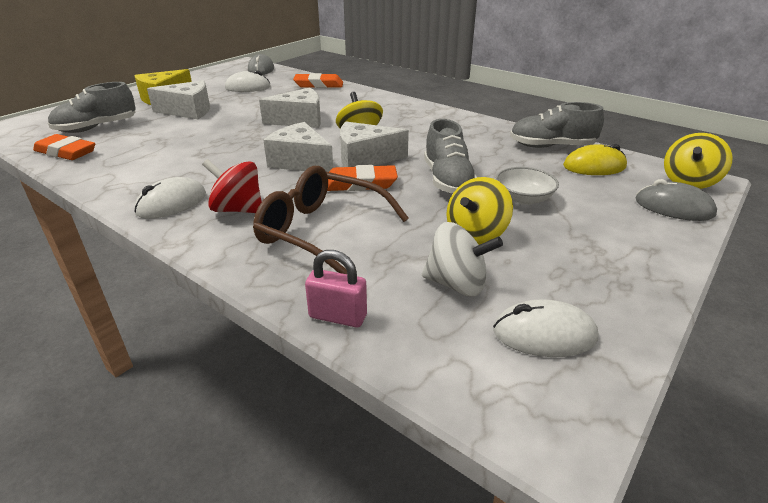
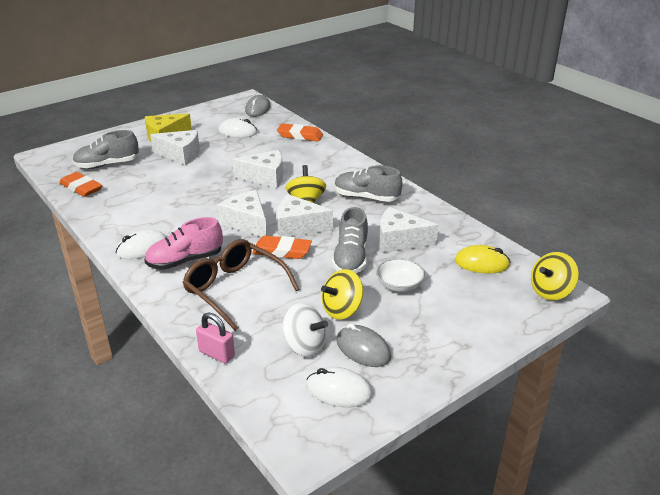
camera: 15 degrees right, 0 degrees up
red spinning top [202,159,262,213] -> pink shoe [144,217,223,270]
grey shoe [510,102,604,148] -> grey shoe moved to [335,165,402,202]
grey mouse [636,179,717,221] -> grey mouse moved to [336,323,391,367]
none -> white cheese [379,207,438,253]

